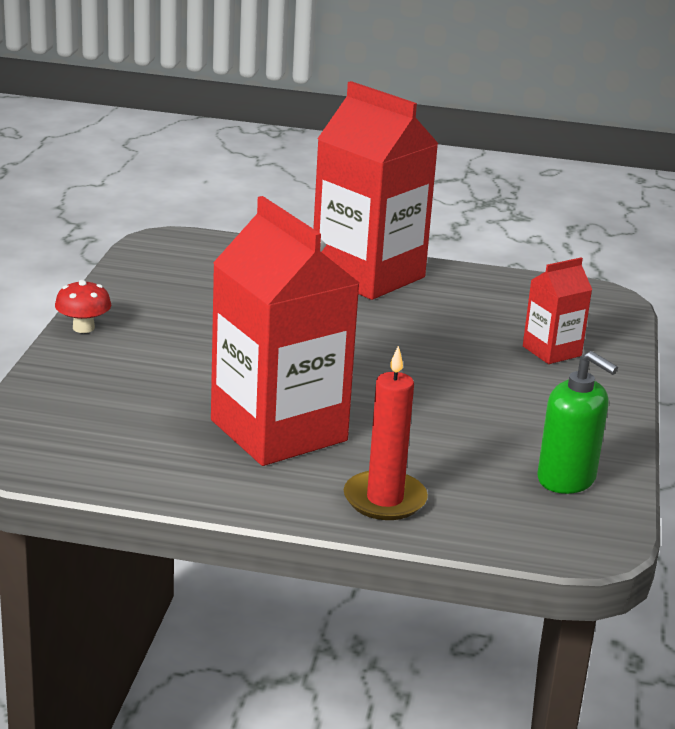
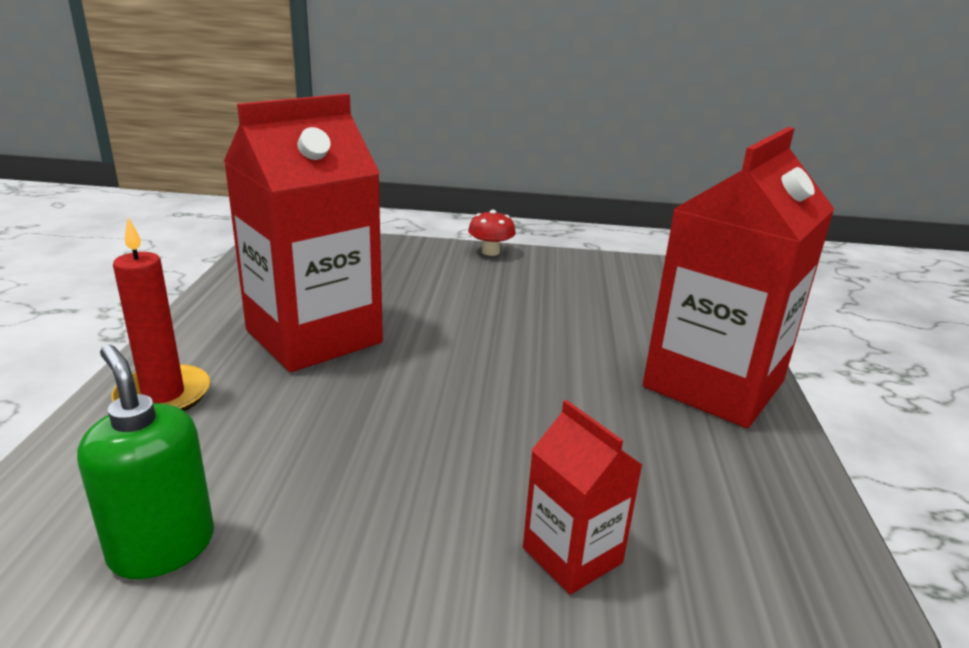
camera: 85 degrees right, 0 degrees up
green soap dispenser [537,351,618,494] -> green soap dispenser turned 105 degrees clockwise [77,345,214,579]

